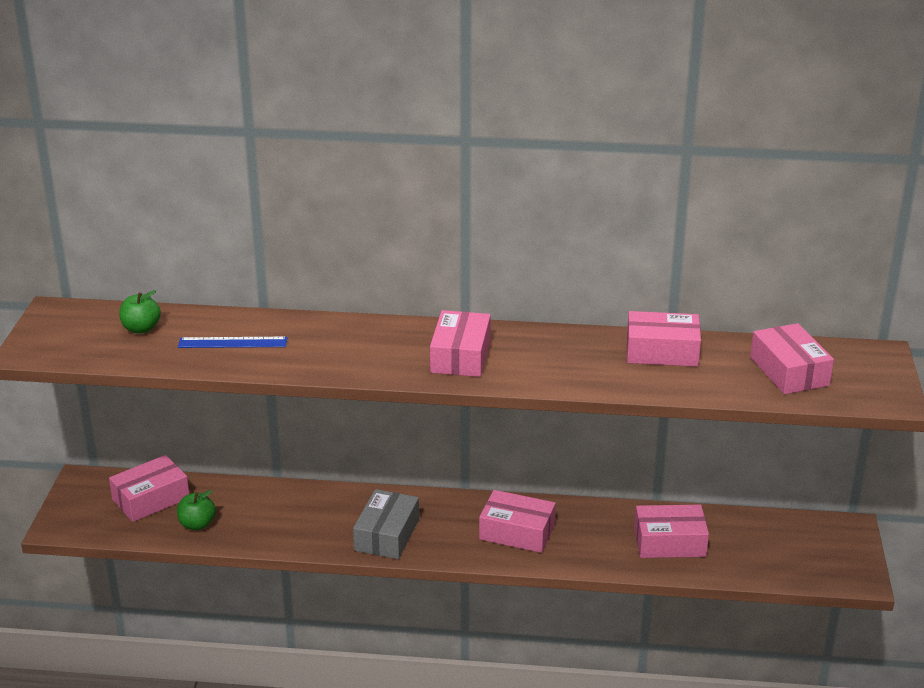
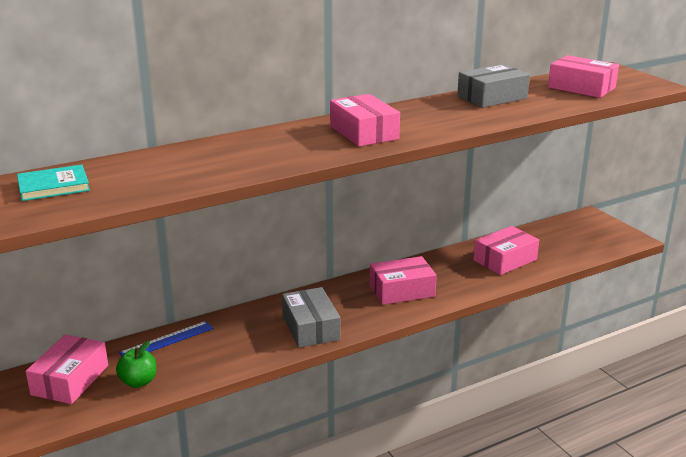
camera: 35 degrees left, 5 degrees down
green apple [119,290,161,333] -> turquoise book [17,165,90,201]
blue ruler [178,337,288,348] -> blue ruler moved to [119,321,213,356]
pink box [627,311,701,367] -> grey box [457,64,530,108]

